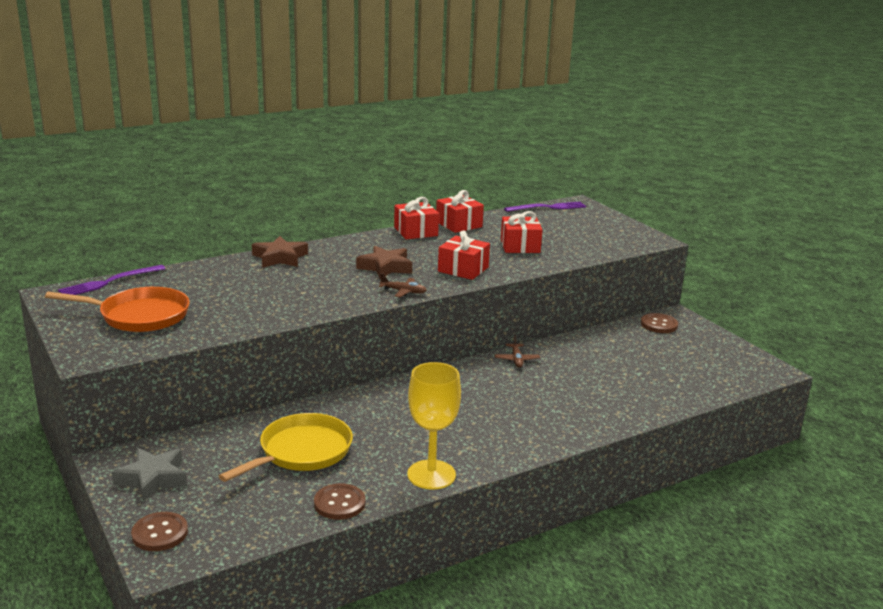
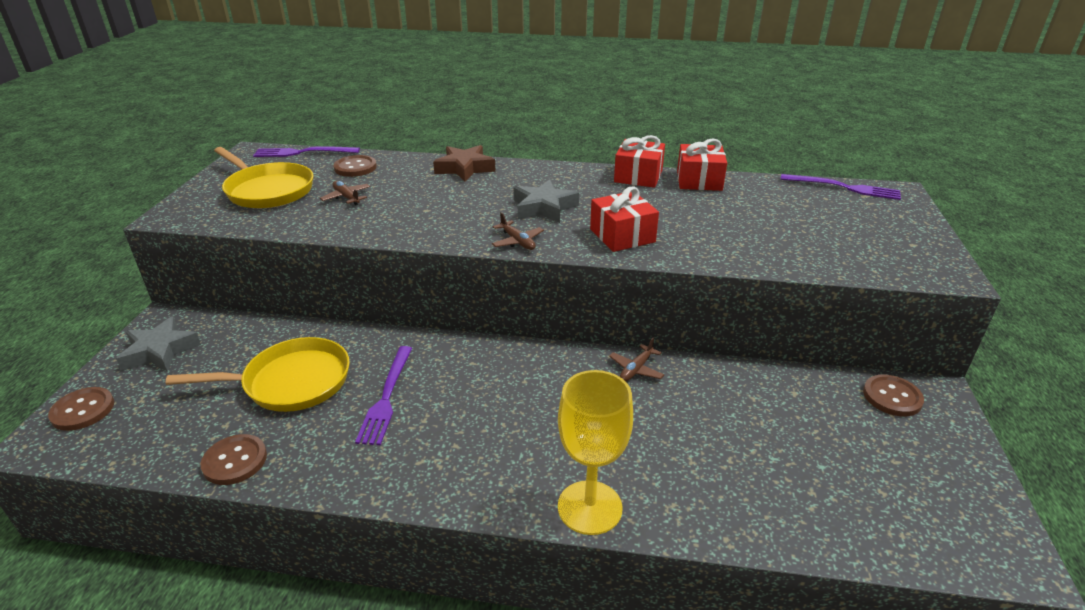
camera: 40 degrees right, 10 degrees up
orange pan [45,287,190,332] -> yellow pan [214,147,314,208]
brown star [356,246,412,278] -> grey star [513,179,579,223]
yellow goblet [407,362,461,490] -> yellow goblet moved to [558,370,633,535]
red gift [501,211,542,253] -> none
none -> brown plane [320,181,370,205]
none -> brown button [333,155,377,177]
none -> purple fork [355,346,412,445]

